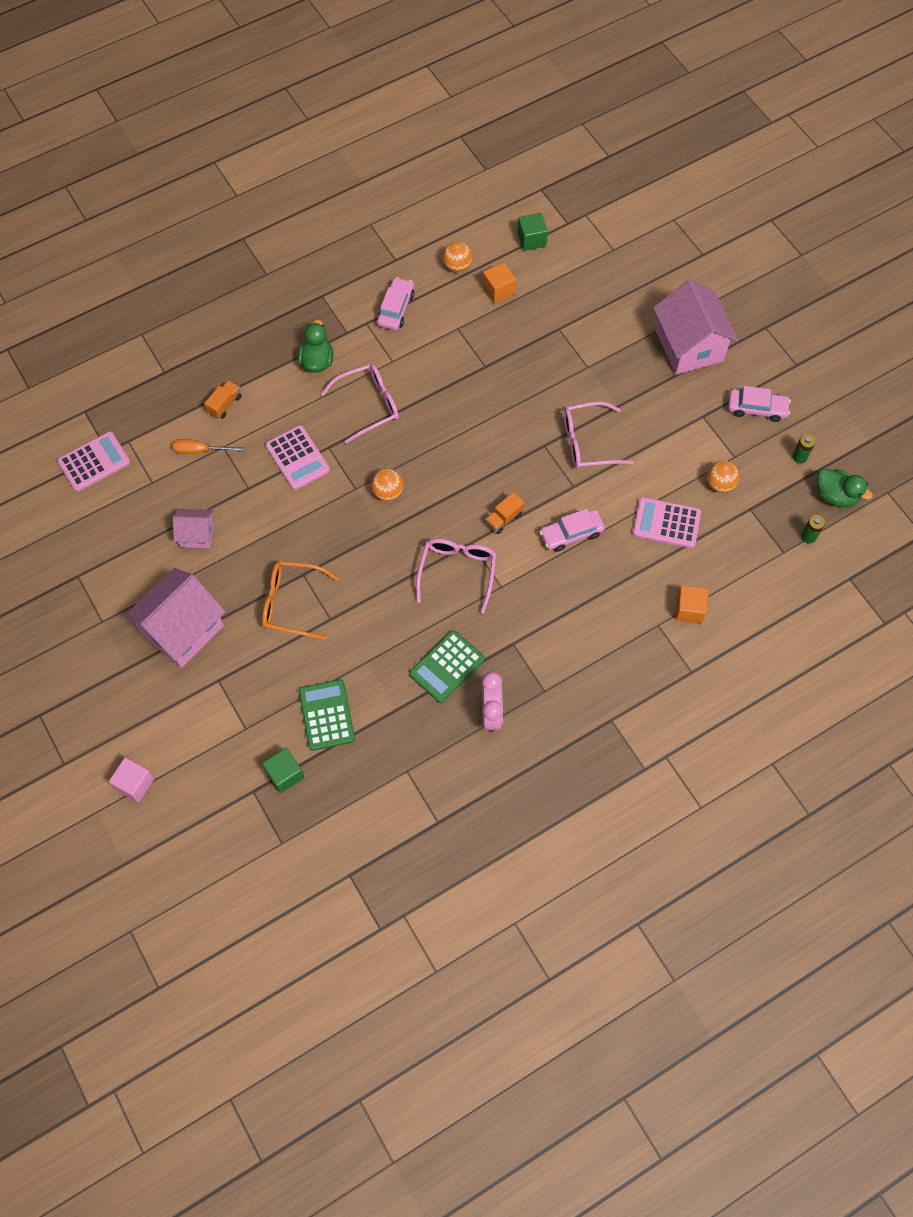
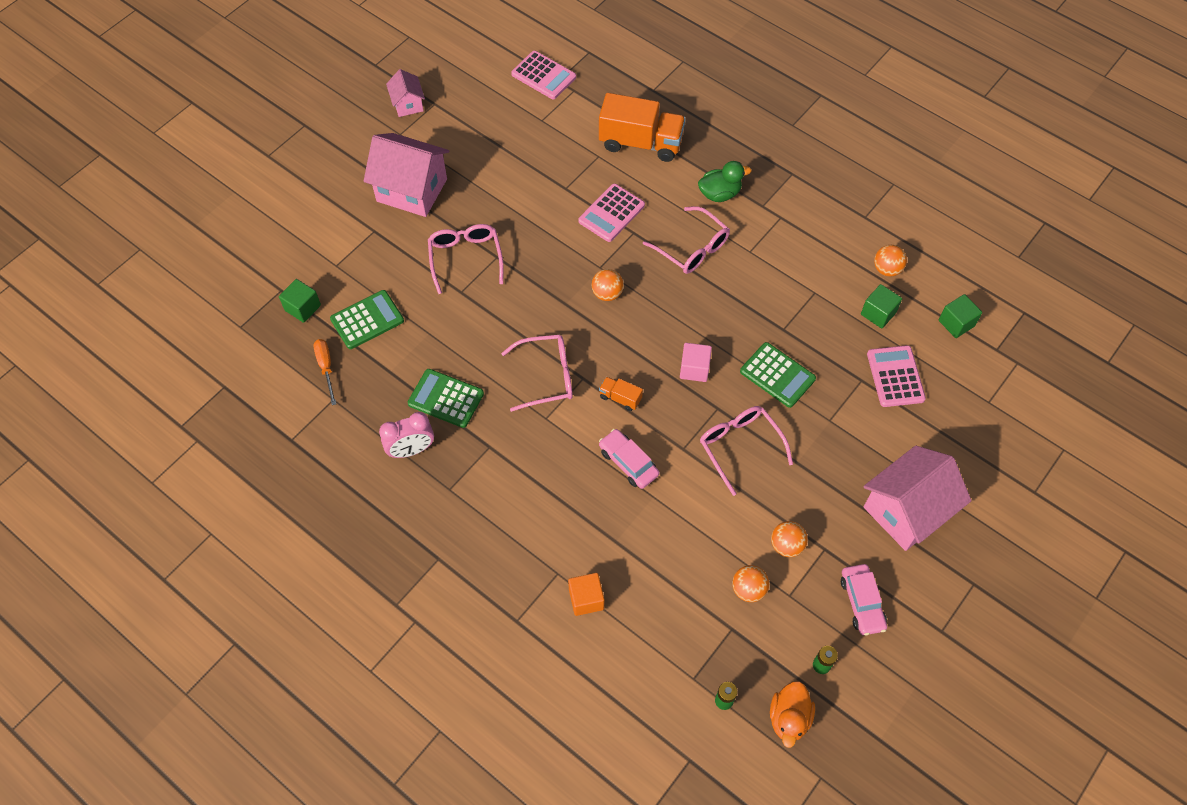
camera: 70 degrees right, 5 degrees down
pink cube [109,758,154,802] -> pink cube moved to [680,343,712,382]
orange screwdriver [172,439,246,454] -> orange screwdriver moved to [313,339,336,405]
pink house [173,509,214,548] -> pink house moved to [386,69,425,117]
orange truck [204,380,242,419] -> orange truck [599,93,686,162], size x2.24
orange glasses [262,561,339,640] -> pink glasses [428,224,504,294]
pink car [377,277,415,330] -> none
orange cube [483,262,516,303] -> green cube [861,284,902,328]
pink calculator [633,497,701,548] -> pink calculator moved to [867,345,926,407]
green duck [817,469,873,508] -> orange duck [770,681,815,748]
none -> green calculator [740,342,816,408]
none -> orange ball [771,521,808,557]

